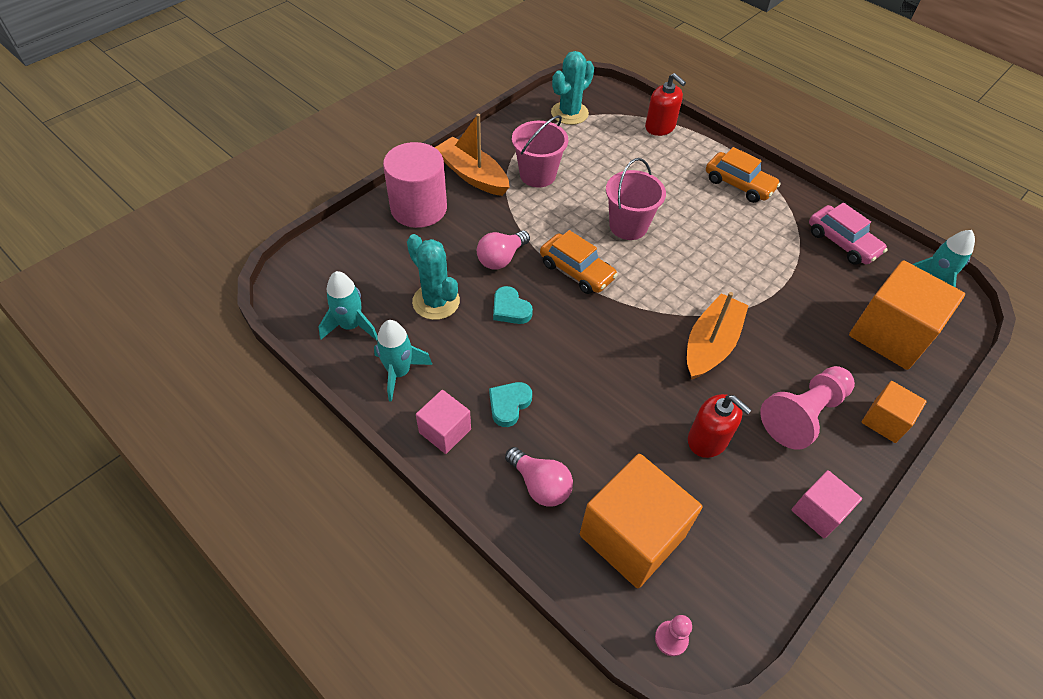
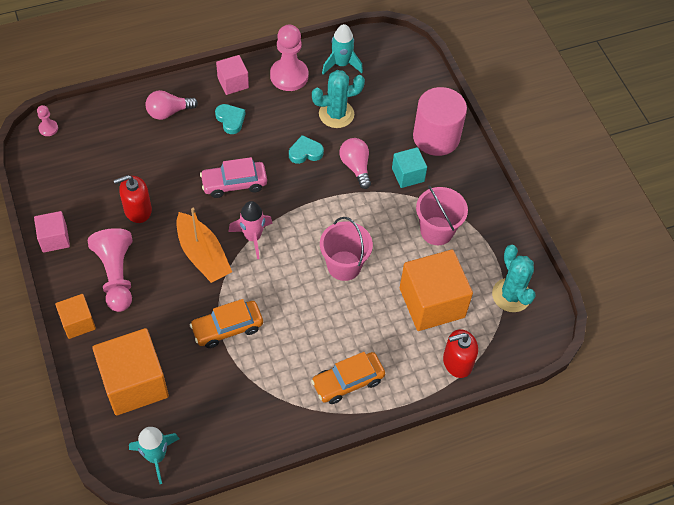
camera: 115 degrees right, 5 degrees up
turquoise rocket [374,320,432,402] -> pink pawn [270,25,308,91]
orange boat [435,114,509,196] -> none
orange car [540,230,618,294] -> orange car moved to [190,299,263,348]
orange cube [580,454,702,588] -> orange cube moved to [400,250,473,331]
pink car [809,202,888,265] -> pink car moved to [200,157,267,198]
none -> pink rocket [228,201,273,259]
none -> turquoise cube [392,147,427,188]

